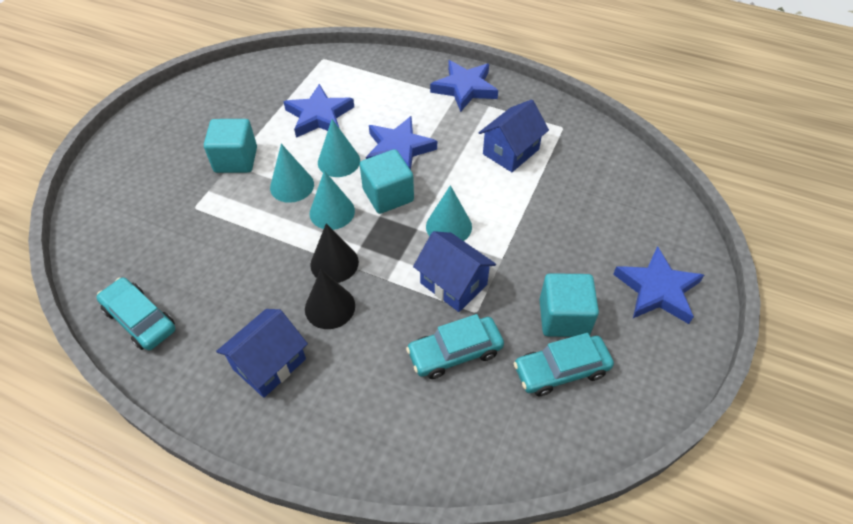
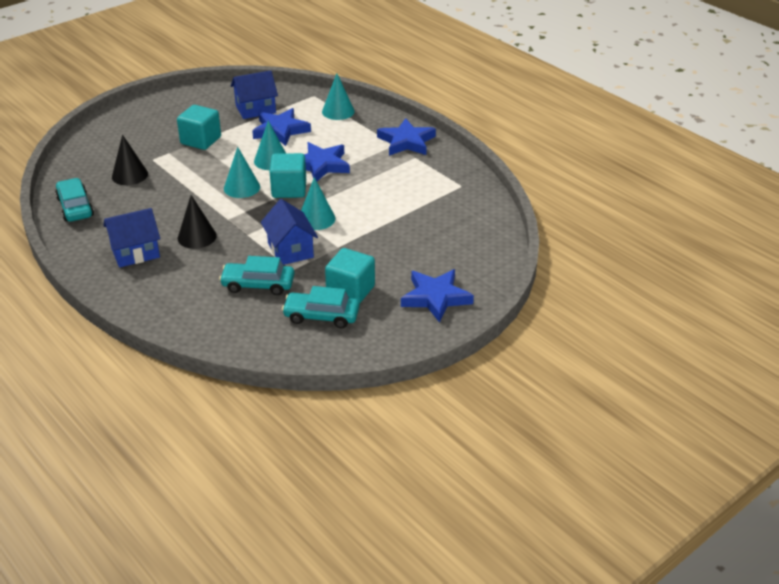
camera: 25 degrees right, 15 degrees down
turquoise cone [270,144,314,203] -> turquoise cone moved to [322,73,355,120]
black cone [310,223,359,283] -> black cone moved to [112,135,148,185]
blue house [479,99,549,172] -> blue house moved to [231,70,278,119]

